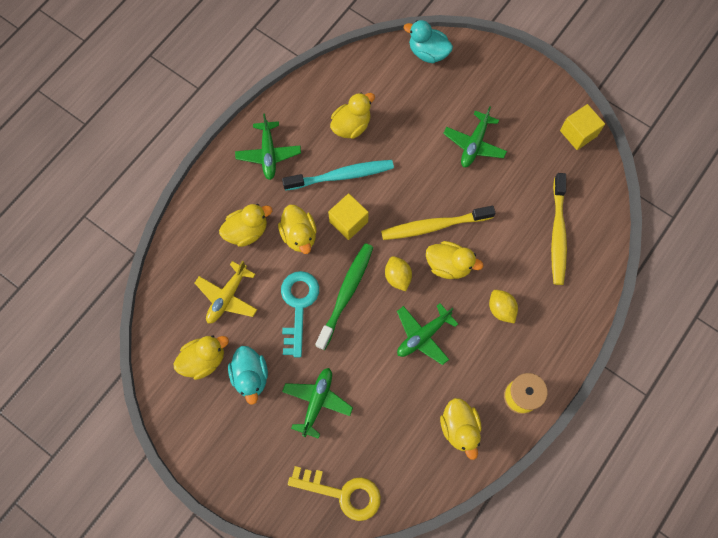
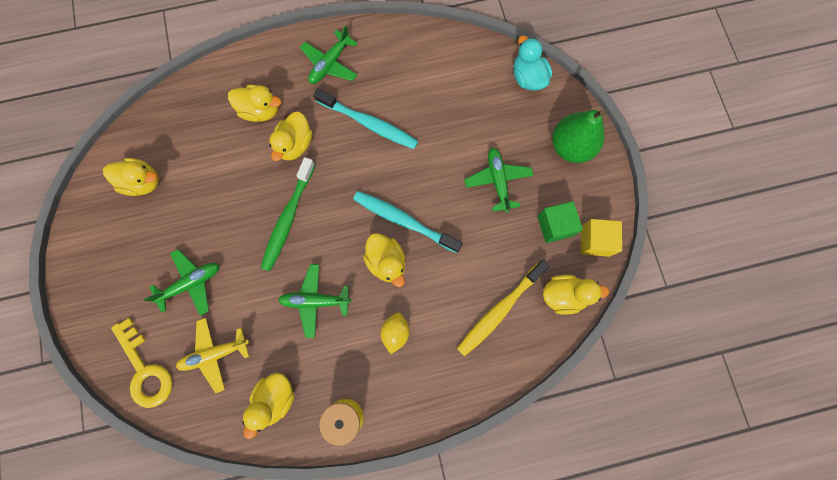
camera: 40 degrees right, 5 degrees up
yellow plane [195,260,257,324] -> yellow plane moved to [176,318,250,393]
turquoise duck [228,346,268,405] -> none
turquoise key [281,271,319,357] -> none
green toothbrush [315,243,373,350] -> green toothbrush turned 135 degrees clockwise [261,157,315,271]
yellow cube [328,193,369,240] -> none
yellow duck [330,93,375,139] -> yellow duck moved to [543,275,609,315]
yellow toothbrush [381,206,495,240] -> turquoise toothbrush [353,191,463,253]
yellow lemon [385,256,412,291] -> none
green plane [443,106,507,167] -> green plane turned 105 degrees clockwise [464,147,534,213]
none -> green cube [537,201,583,243]
none -> green pear [552,110,606,163]

